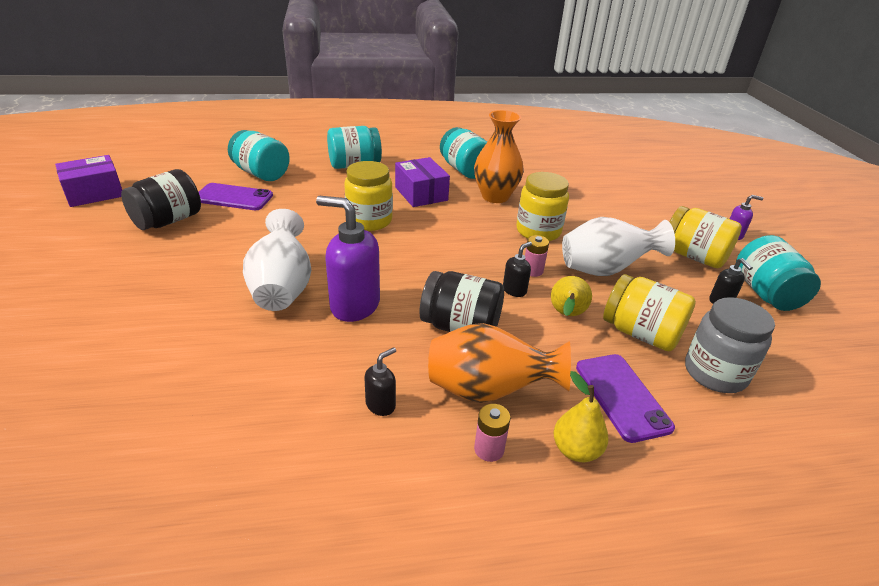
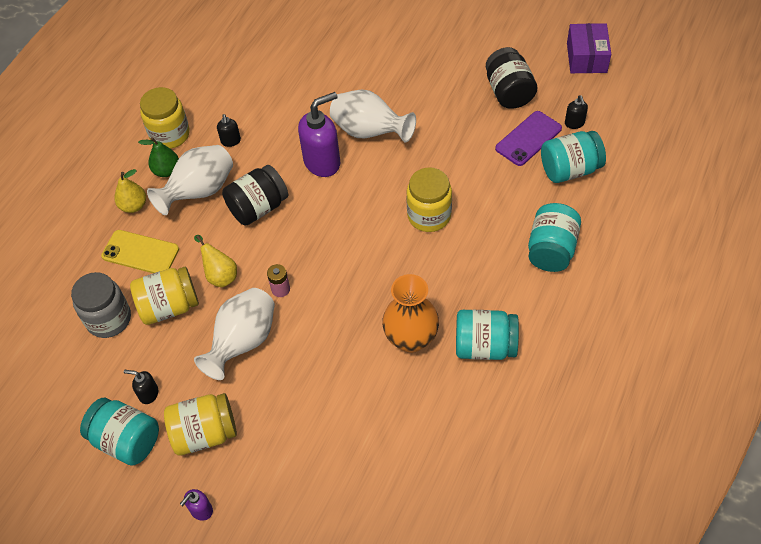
camera: 130 degrees right, 20 degrees up
purple box [395,157,450,207] -> none
orange vase [428,323,571,403] -> white vase [147,145,233,215]
pink battery [474,404,511,462] -> green pear [138,137,179,177]
black soap dispenser [503,242,532,297] -> black soap dispenser moved to [565,95,588,129]
yellow jar [516,172,569,241] -> yellow jar moved to [140,87,190,149]
purple phone [576,354,675,443] -> yellow phone [101,230,179,273]

